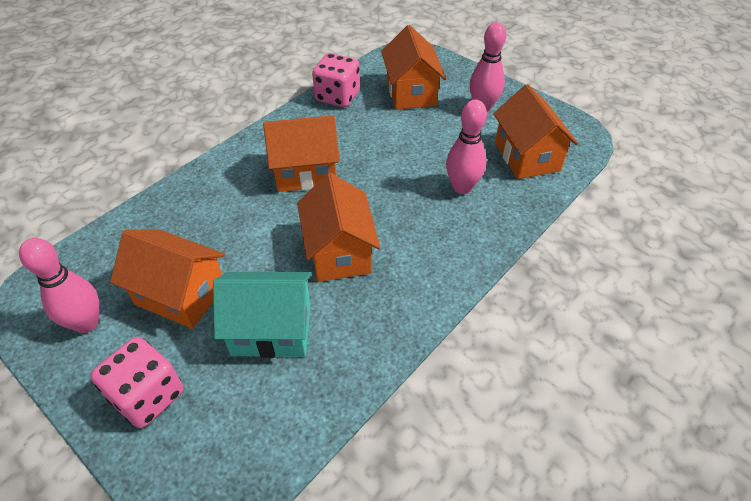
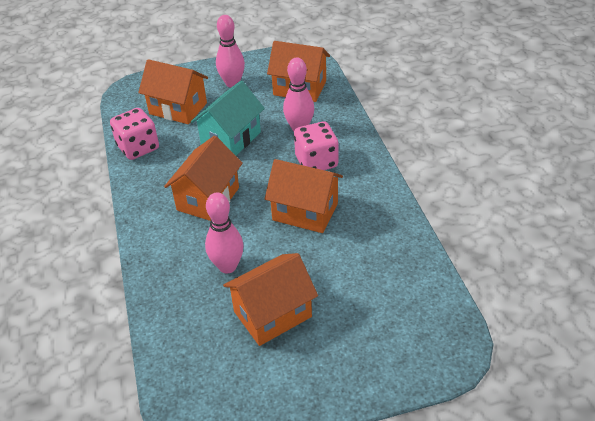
camera: 55 degrees left, 5 degrees down
pink bowling pin [19,238,99,333] -> pink bowling pin moved to [205,192,244,274]
pink dice [91,337,184,428] -> pink dice moved to [294,121,338,170]
turquoise house [213,272,312,358] -> turquoise house moved to [191,80,265,155]

